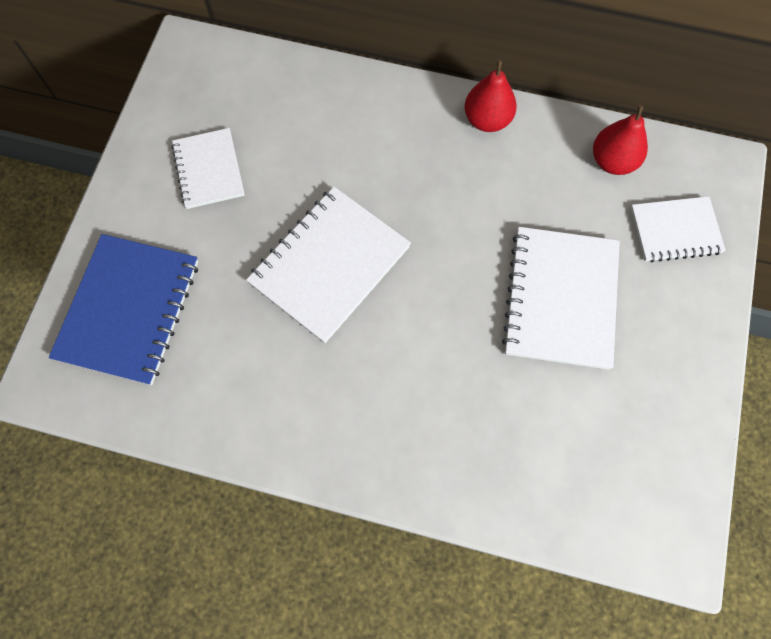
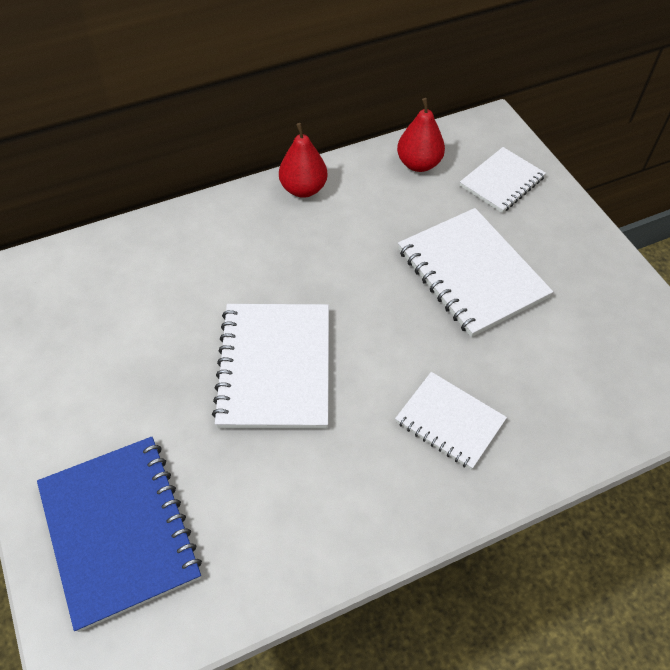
camera: 40 degrees left, 15 degrees down
white notebook [171,128,245,209] -> white notebook moved to [395,372,507,470]

